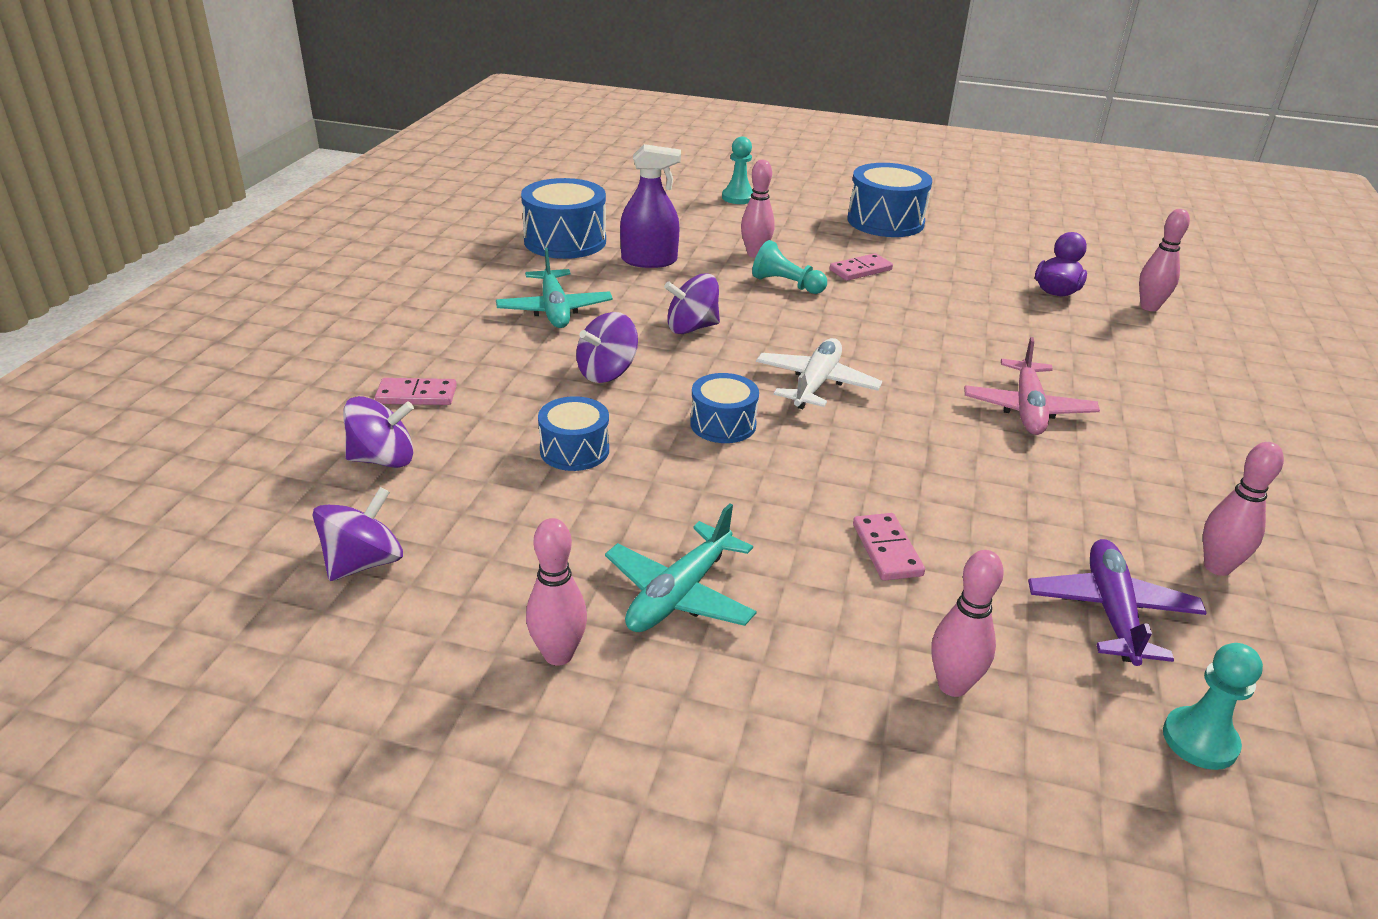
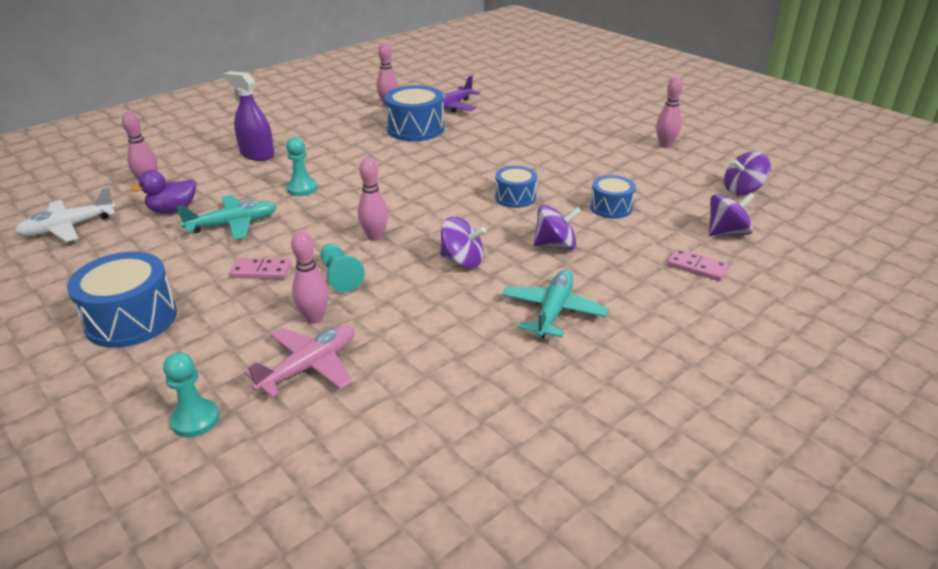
camera: 145 degrees left, 0 degrees up
purple spinning top [343,396,414,468] -> purple spinning top turned 135 degrees clockwise [709,193,755,236]
blue drum [521,178,606,259] -> blue drum moved to [385,85,444,141]
turquoise plane [605,503,757,632] -> turquoise plane moved to [176,195,276,240]
purple spray bottle [620,144,681,268] -> purple spray bottle moved to [224,71,275,161]
white plane [756,338,882,409] -> white plane moved to [14,187,116,242]
pink domino [853,513,925,581] -> none
pink bowling pin [931,550,1004,697] -> pink bowling pin moved to [358,158,388,241]
pink plane [964,337,1100,435] -> pink plane moved to [244,326,355,397]
turquoise pawn [1163,643,1263,770] -> turquoise pawn moved to [286,137,317,196]

